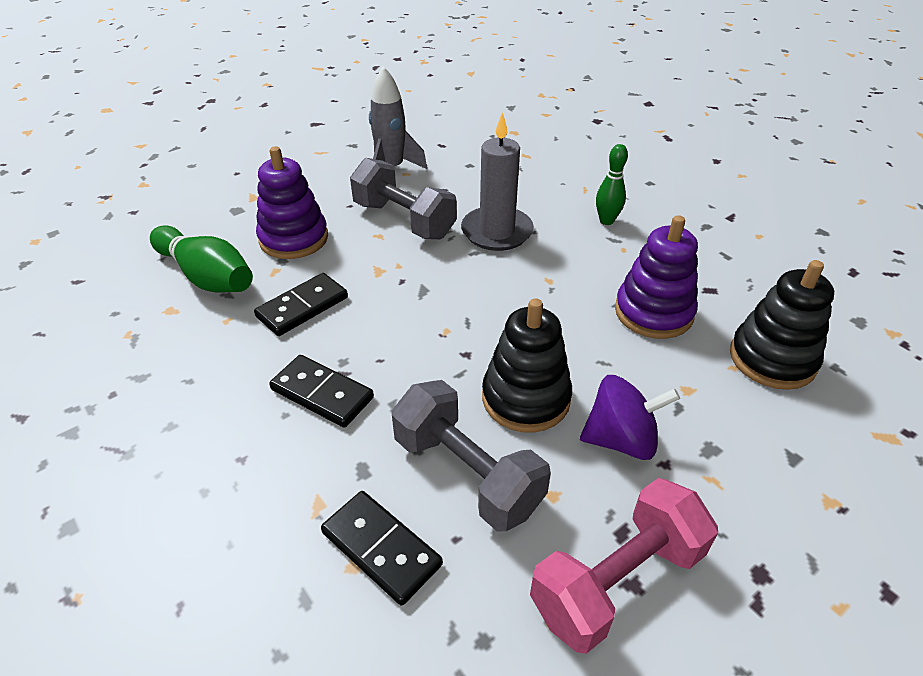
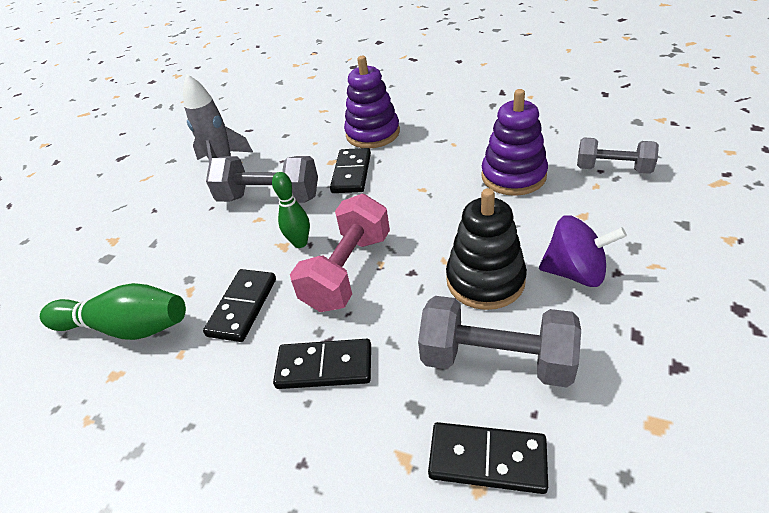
camera: 25 degrees left, 0 degrees up
purple stacking toy [256,146,328,259] -> purple stacking toy moved to [344,56,400,148]
grey candle [461,112,534,251] -> black domino [330,148,371,193]
pink dumbbell [530,478,718,654] -> pink dumbbell moved to [290,194,390,312]
purple spinning top [580,375,680,460] -> purple spinning top turned 45 degrees clockwise [539,215,627,287]
green bowling pin [596,144,628,225] -> green bowling pin moved to [272,172,310,248]
black stacking toy [730,260,834,390] -> grey dumbbell [577,138,659,174]

